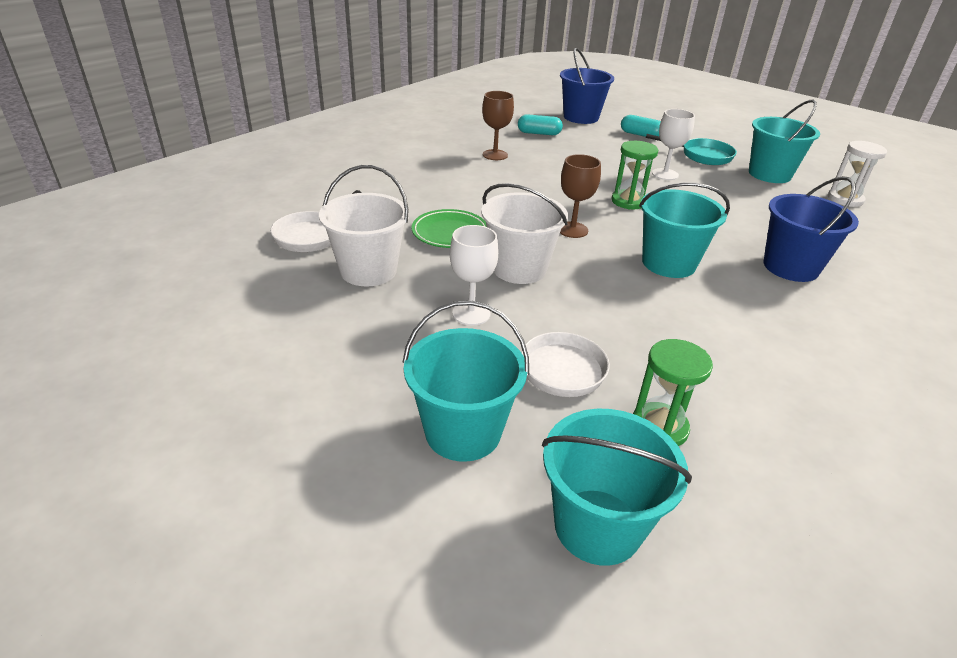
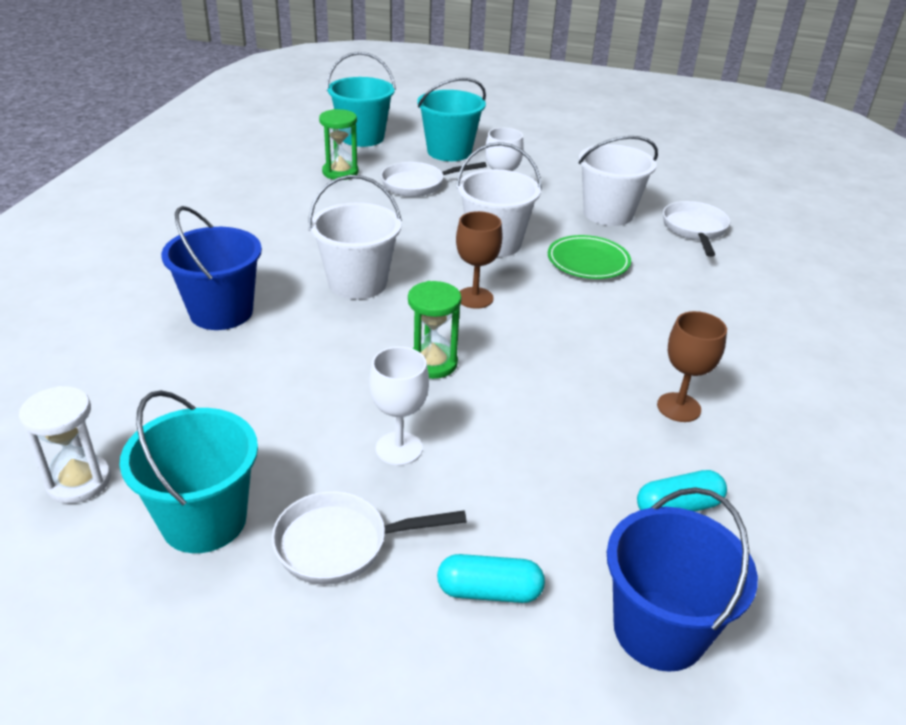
camera: 155 degrees right, 0 degrees up
turquoise bucket [639,183,730,278] -> white bucket [309,175,402,299]
turquoise pan [646,134,737,165] -> white pan [272,491,467,585]

